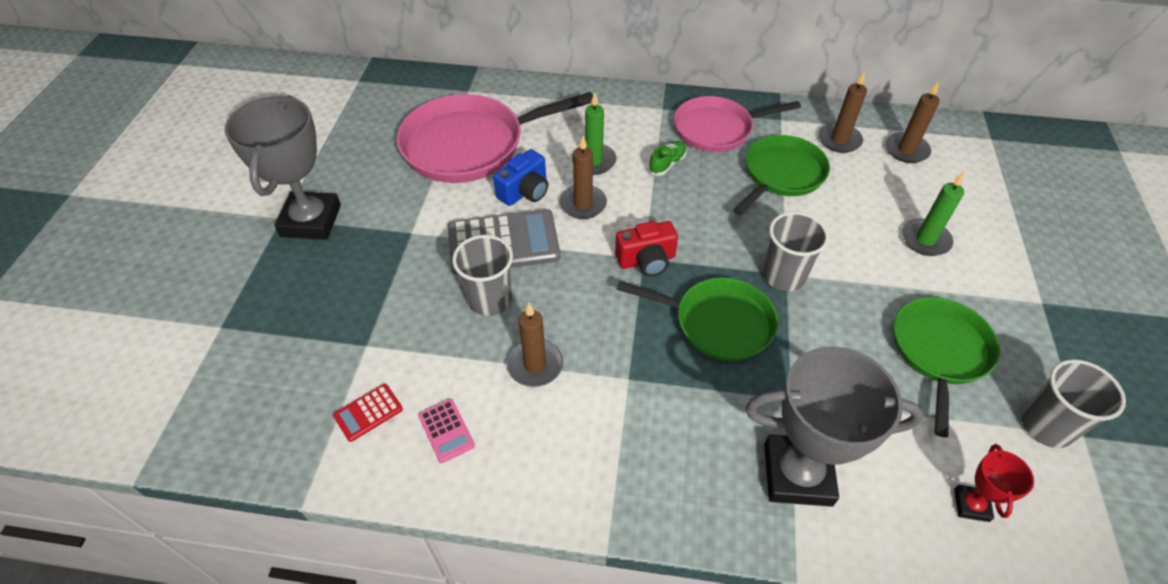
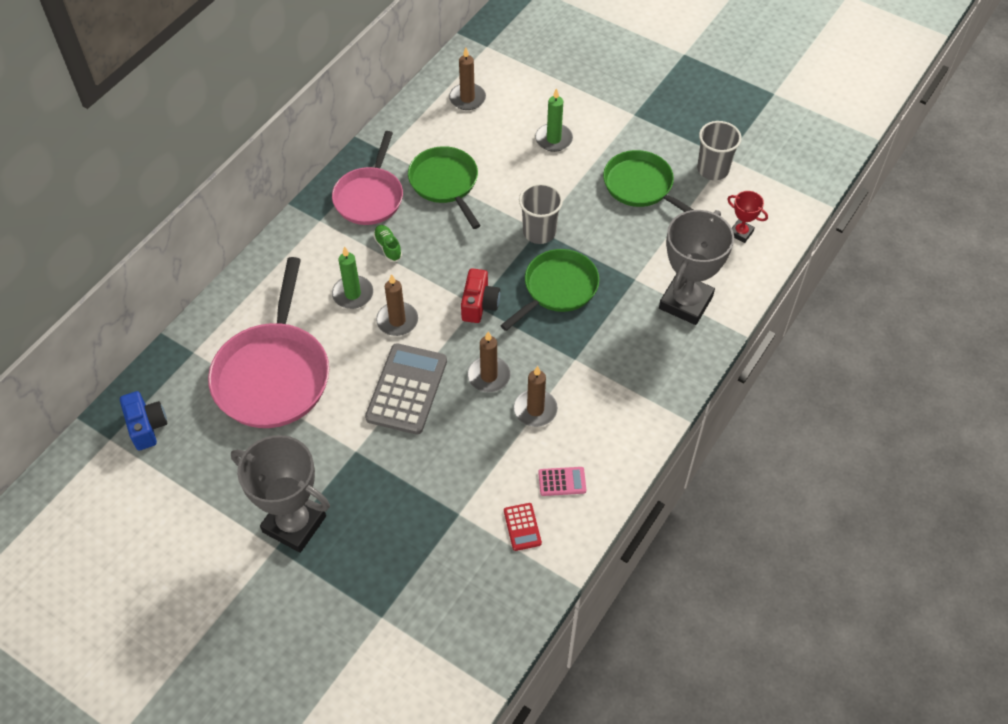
camera: 65 degrees left, 5 degrees up
grey cup [452,235,513,316] -> none
blue camera [493,149,548,206] -> blue camera moved to [120,391,167,450]
brown candle [819,71,867,153] -> brown candle moved to [467,331,511,392]

